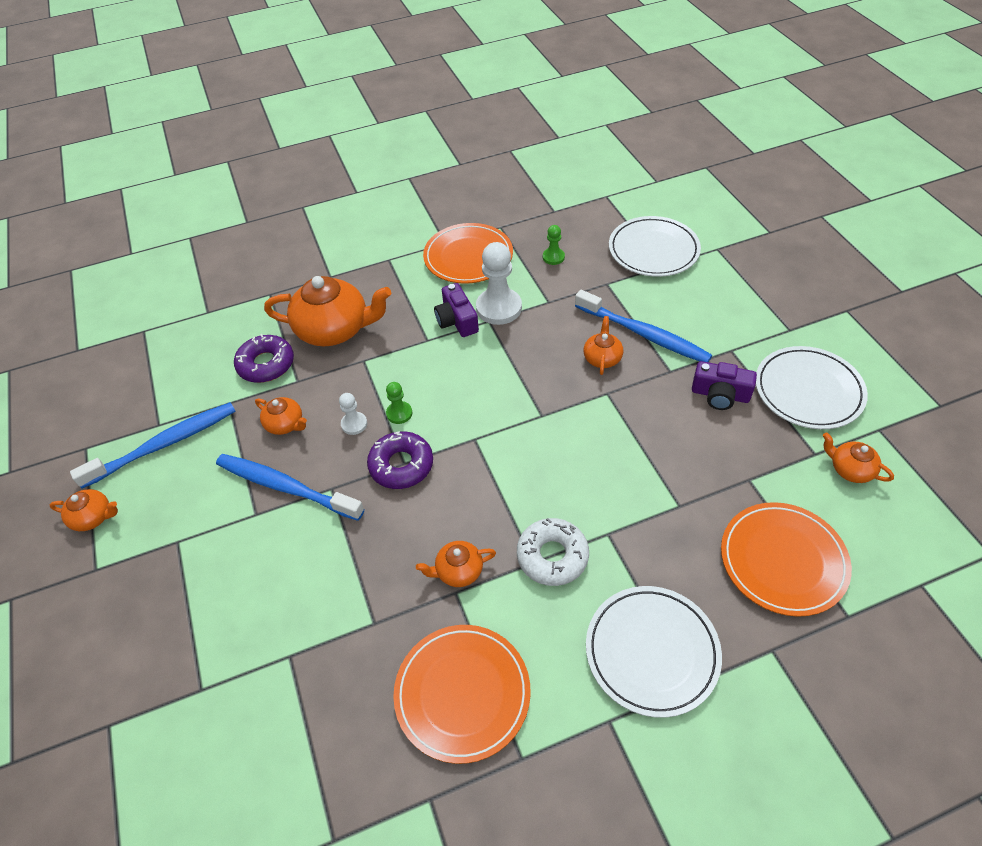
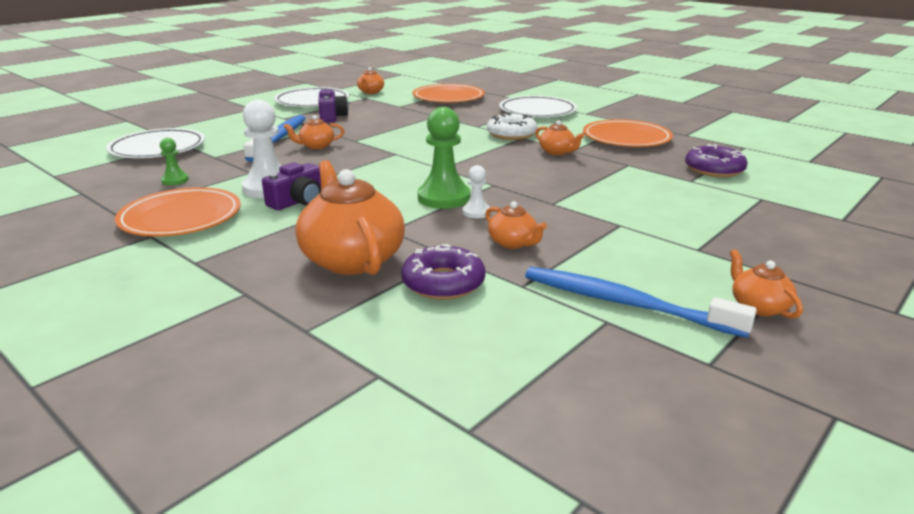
camera: 120 degrees left, 25 degrees down
blue toothbrush [216,454,364,521] -> none
orange teapot [255,397,307,435] -> orange teapot turned 135 degrees clockwise [485,201,547,249]
purple donut [367,431,433,489] -> purple donut moved to [685,144,748,177]
green pawn [386,382,412,424] -> green pawn [418,107,471,209], size x1.96

